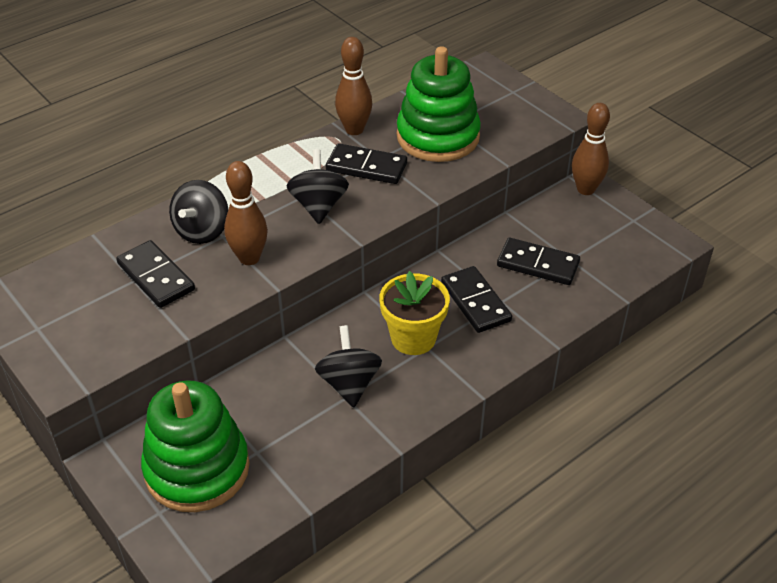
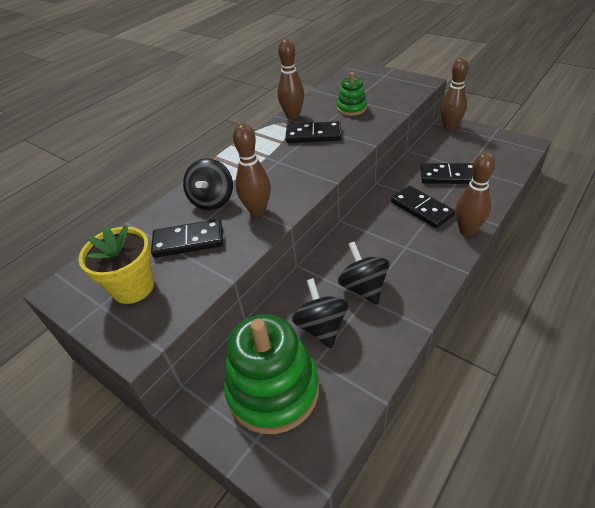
camera: 10 degrees left, 0 degrees up
black domino [116,240,195,308] -> black domino turned 45 degrees counterclockwise [151,219,223,258]
black spinning top [287,149,349,224] -> black spinning top moved to [292,278,348,348]
yellow flower pot [379,271,450,355] -> yellow flower pot moved to [78,225,154,304]
green stacking toy [397,46,481,162] -> green stacking toy [337,72,367,116], size x0.51
none -> brown bowling pin [456,152,495,236]

